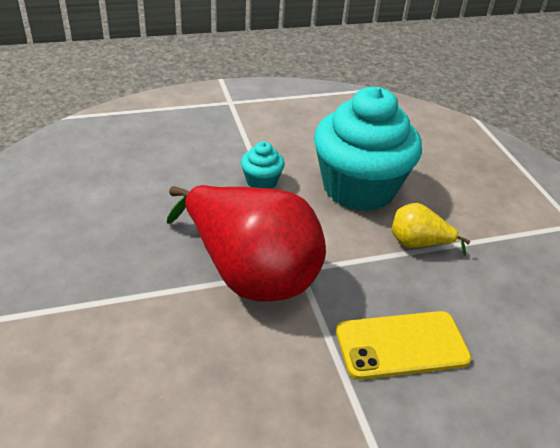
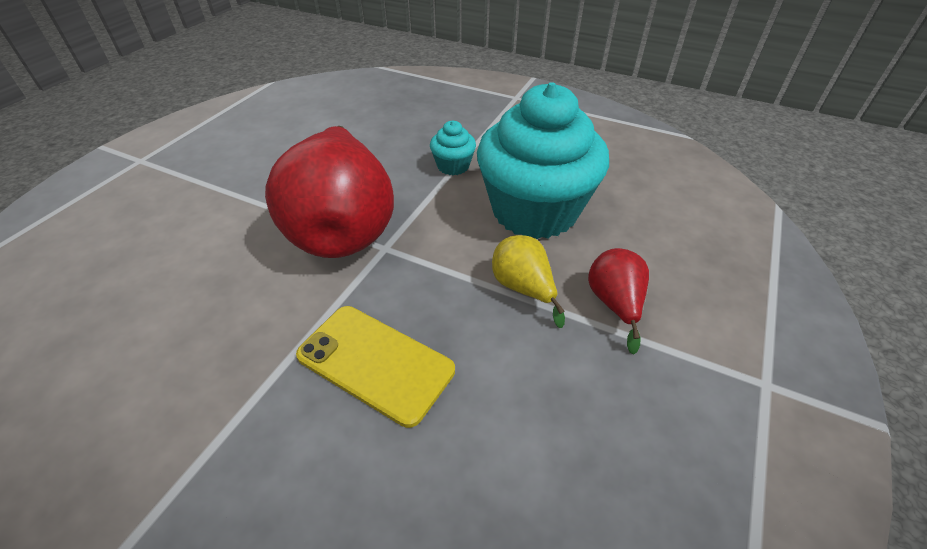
camera: 45 degrees right, 5 degrees up
none -> red pear [588,248,649,355]

